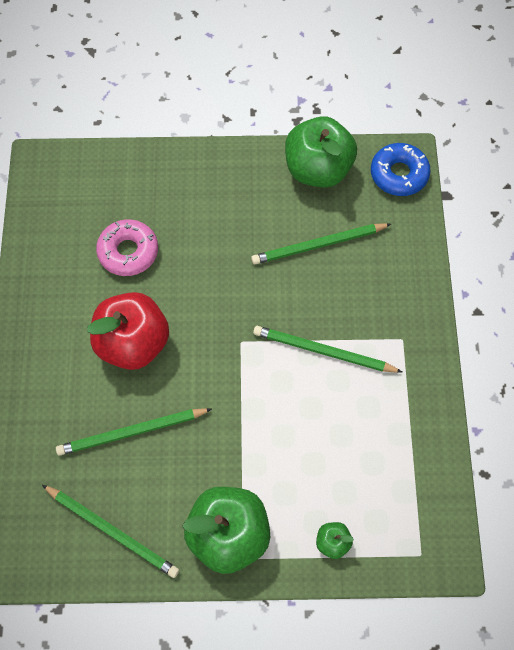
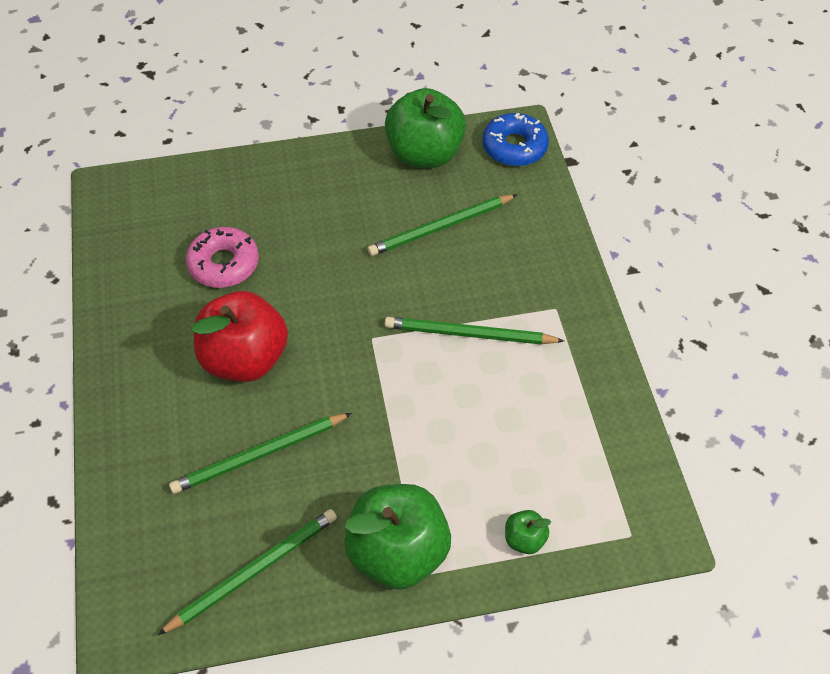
camera: 10 degrees left, 10 degrees down
green pencil [42,485,179,578] -> green pencil turned 60 degrees counterclockwise [158,509,337,635]

